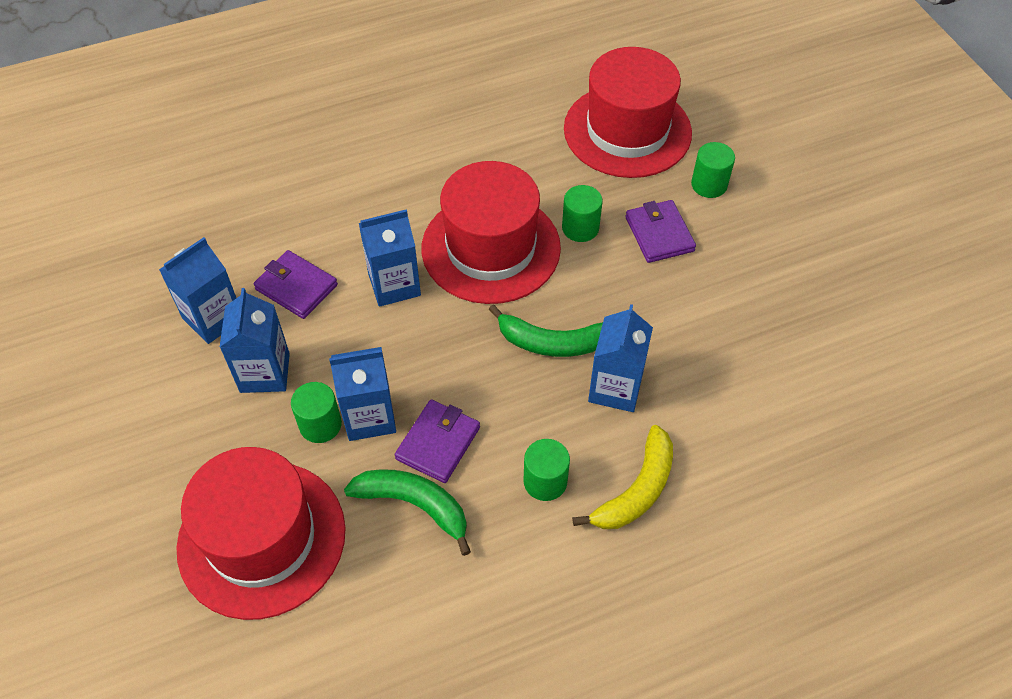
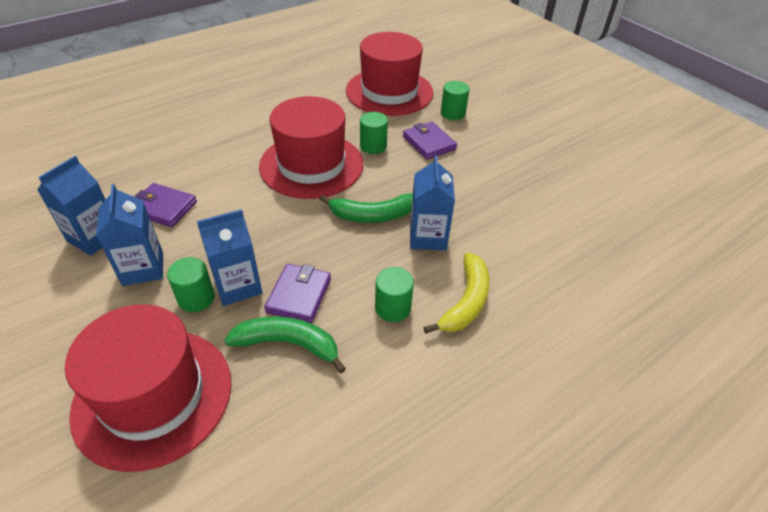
camera: 15 degrees left, 10 degrees down
blue carton [359,209,421,307] -> none

